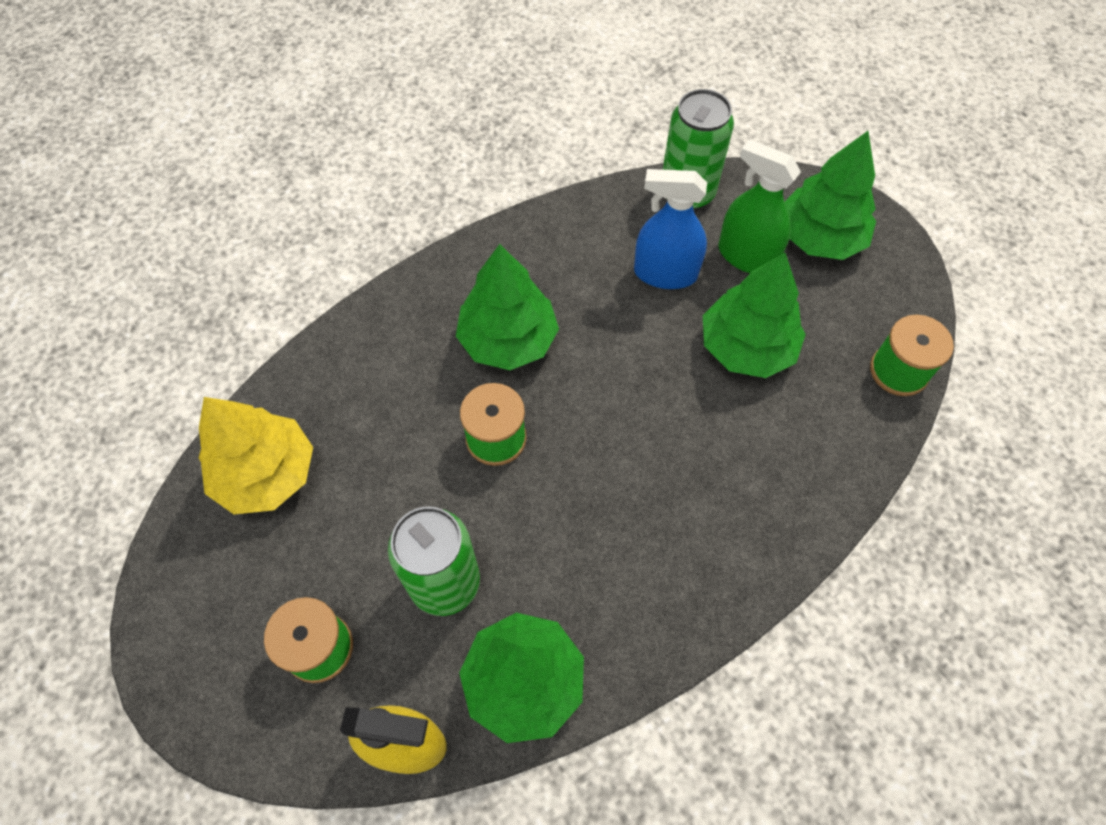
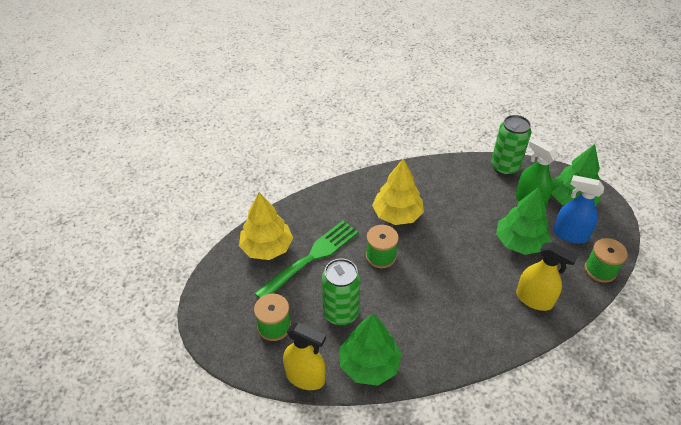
camera: 15 degrees right, 15 degrees down
green tree [456,244,559,370] -> yellow tree [372,158,424,225]
blue spray bottle [634,169,707,289] -> blue spray bottle moved to [553,175,604,244]
none -> green fork [254,221,358,298]
none -> yellow spray bottle [516,242,578,311]

